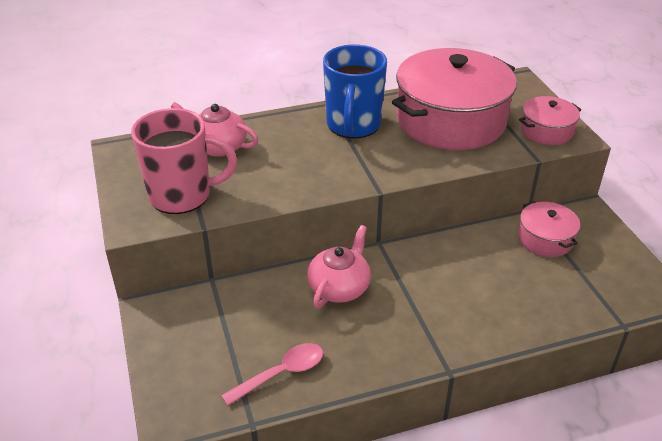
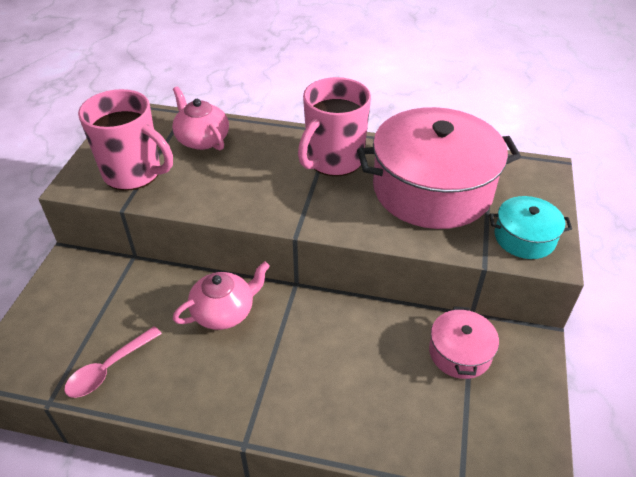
camera: 30 degrees right, 5 degrees up
pink spoon [221,343,323,406] -> pink spoon turned 135 degrees clockwise [64,326,162,398]
blue mug [323,44,387,139] -> pink mug [298,77,371,176]
pink pot [519,96,581,145] -> turquoise pot [489,196,572,259]

